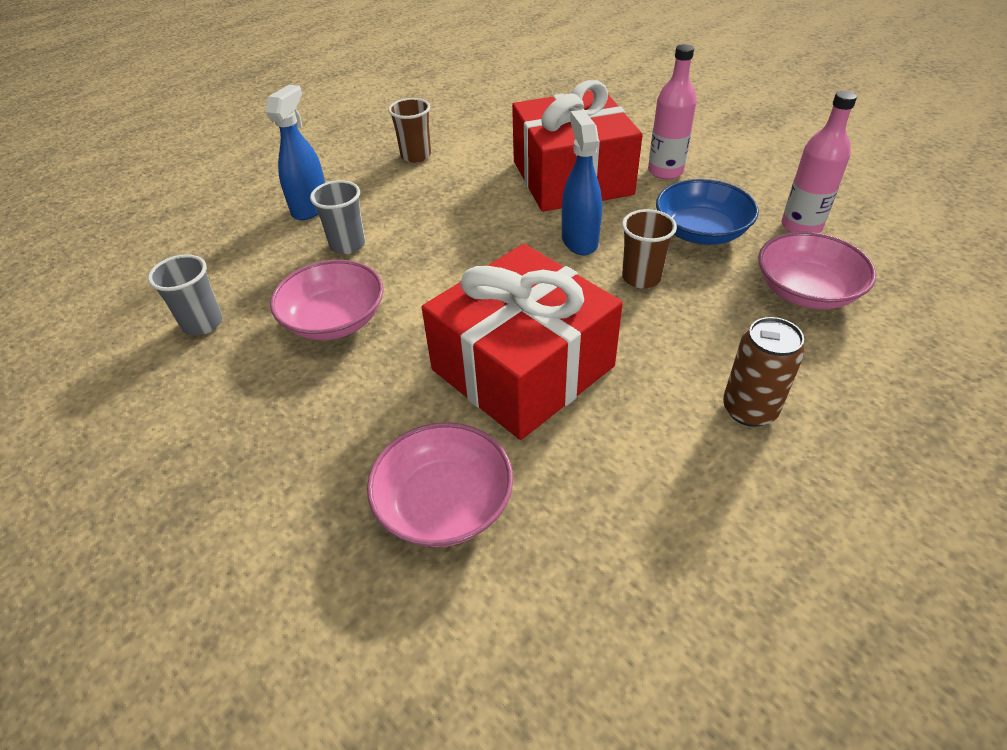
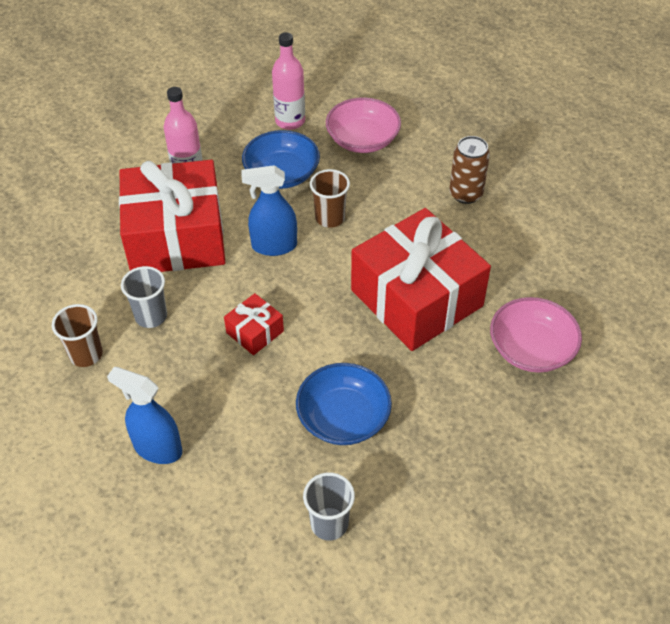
camera: 85 degrees left, 5 degrees up
pink bowl [270,260,383,340] -> blue bowl [296,363,392,445]
grey cup [310,180,365,254] -> grey cup moved to [121,266,167,328]
none -> red gift [224,293,284,355]

